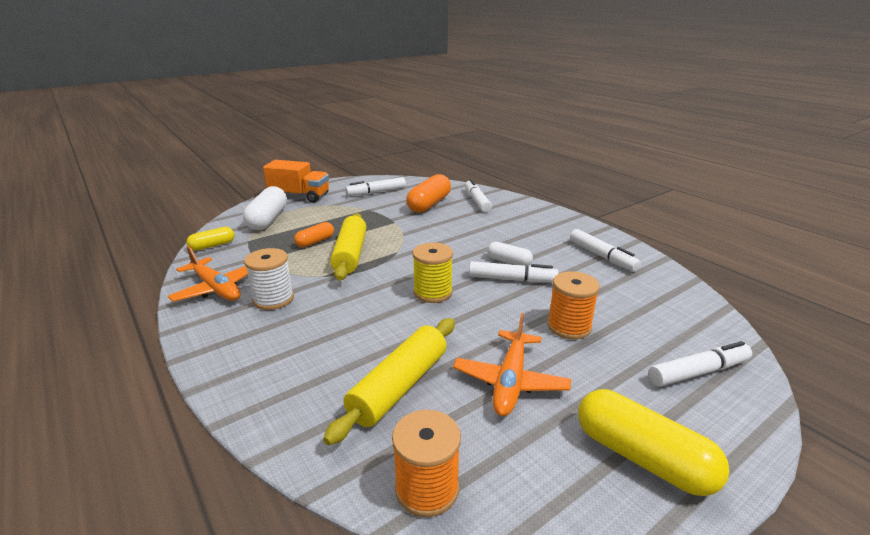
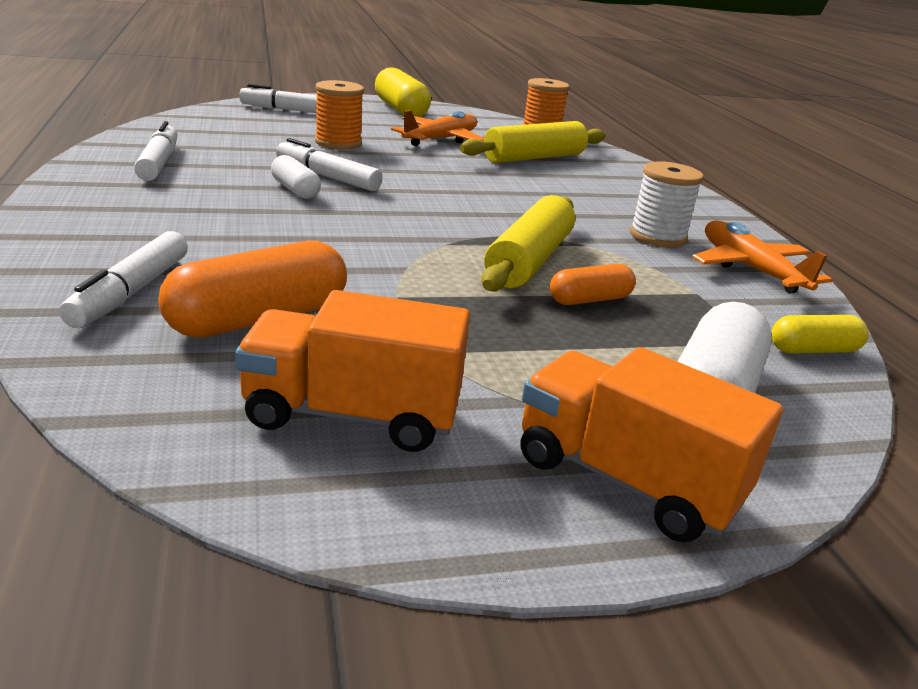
camera: 160 degrees left, 0 degrees up
white marker [345,177,406,196] -> orange truck [235,290,470,452]
yellow spool [413,243,453,303] -> none

